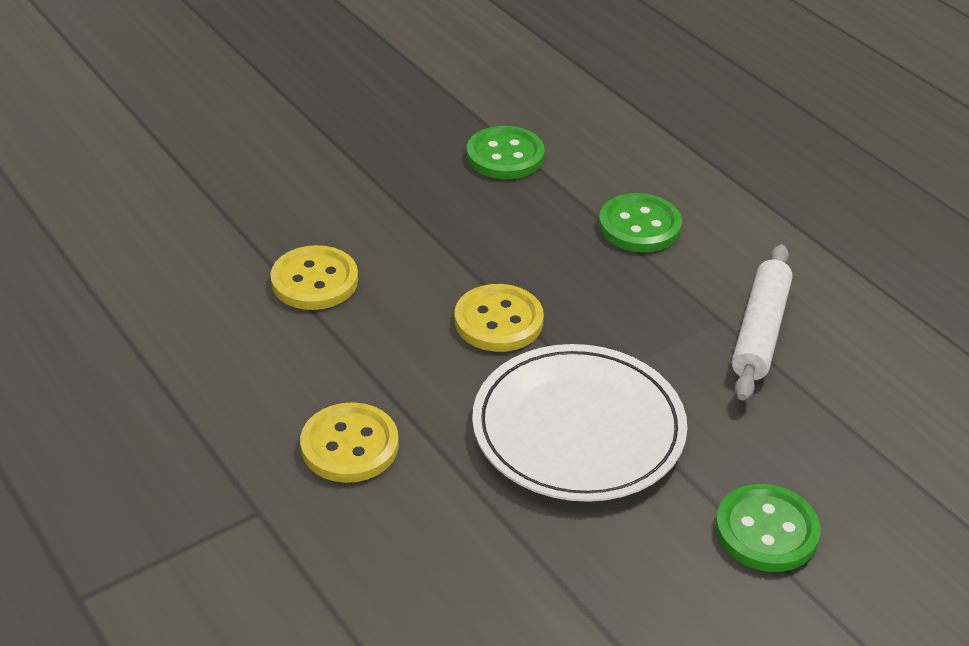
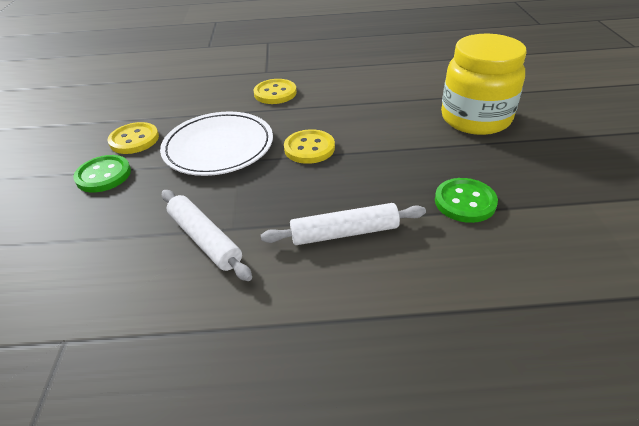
camera: 125 degrees right, 0 degrees up
yellow button [270,245,358,310] -> yellow button moved to [108,122,159,154]
green button [599,193,682,252] -> white rolling pin [261,203,426,245]
none -> yellow jar [441,34,526,135]

